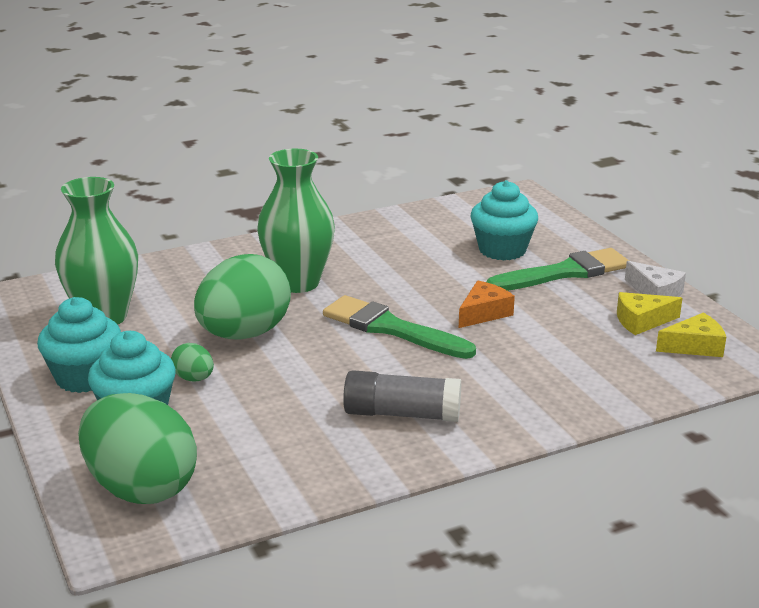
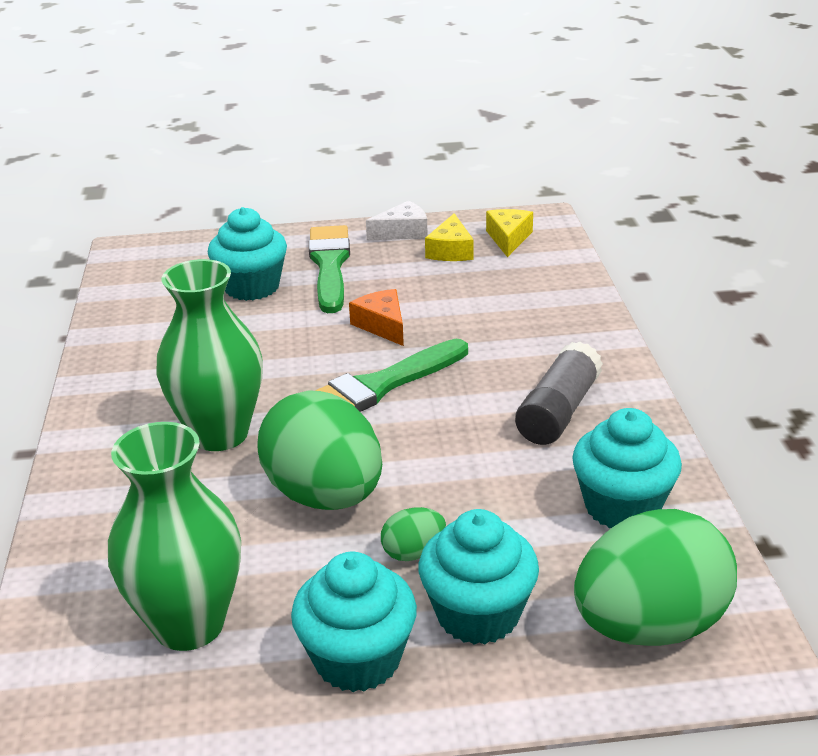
camera: 70 degrees left, 5 degrees up
none -> turquoise cupcake [572,408,682,528]

